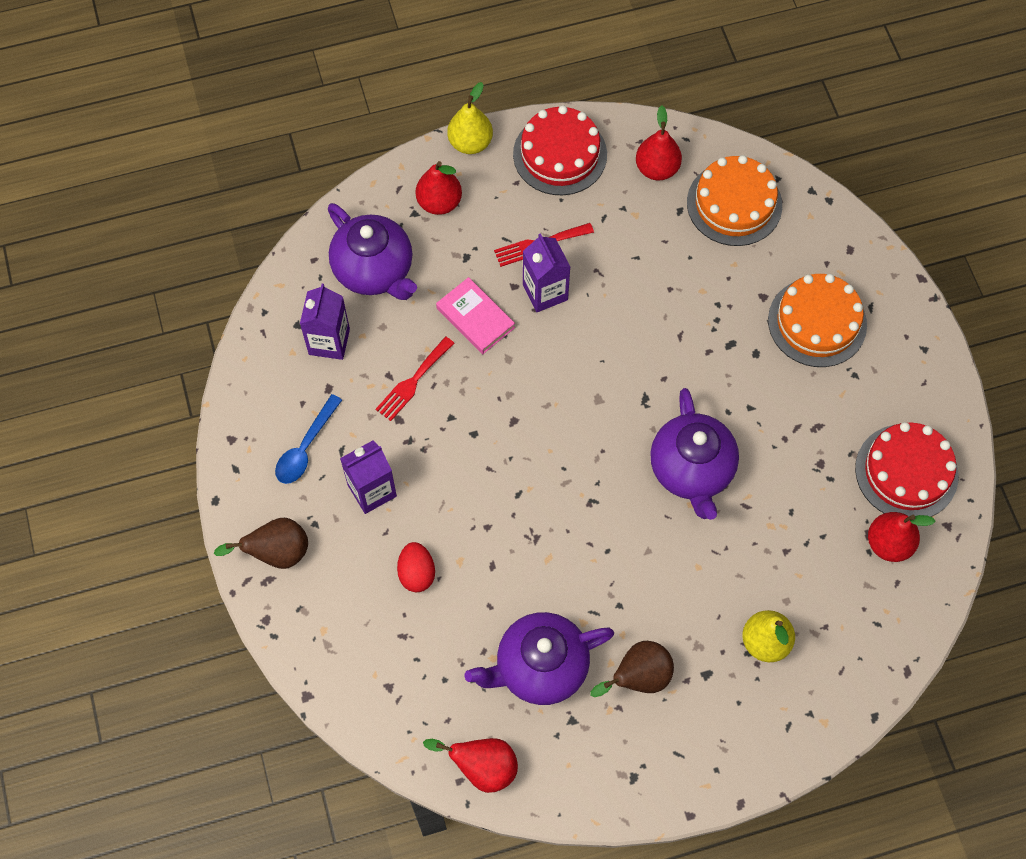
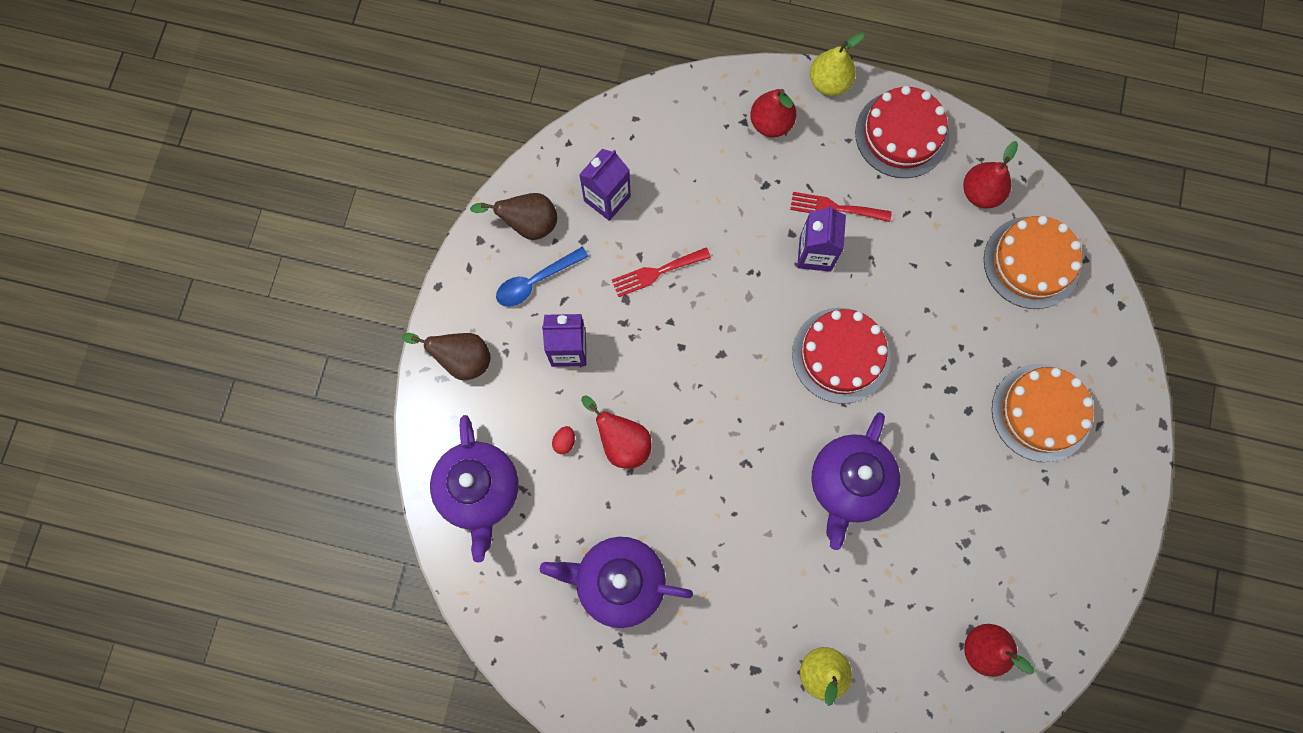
camera: 30 degrees right, 10 degrees up
purple teapot [328,203,417,300] -> purple teapot moved to [430,415,519,563]
red egg [397,542,435,592] -> red egg [552,426,575,454], size x0.60
red pear [423,738,518,793] -> red pear moved to [581,395,652,469]
pink book [436,277,515,354] -> none
brown pear [590,641,674,697] -> brown pear moved to [470,193,557,240]
red cake [855,422,959,517] -> red cake moved to [792,308,891,404]

